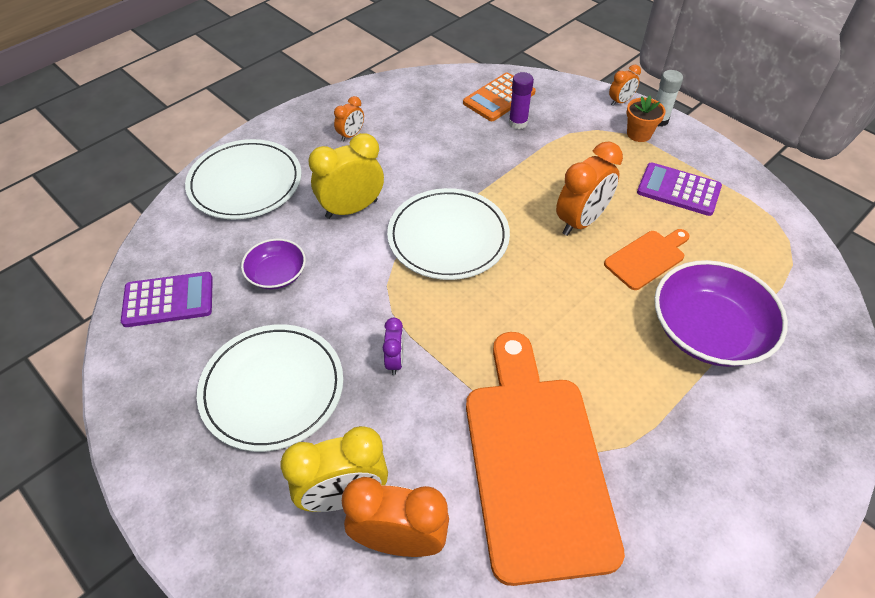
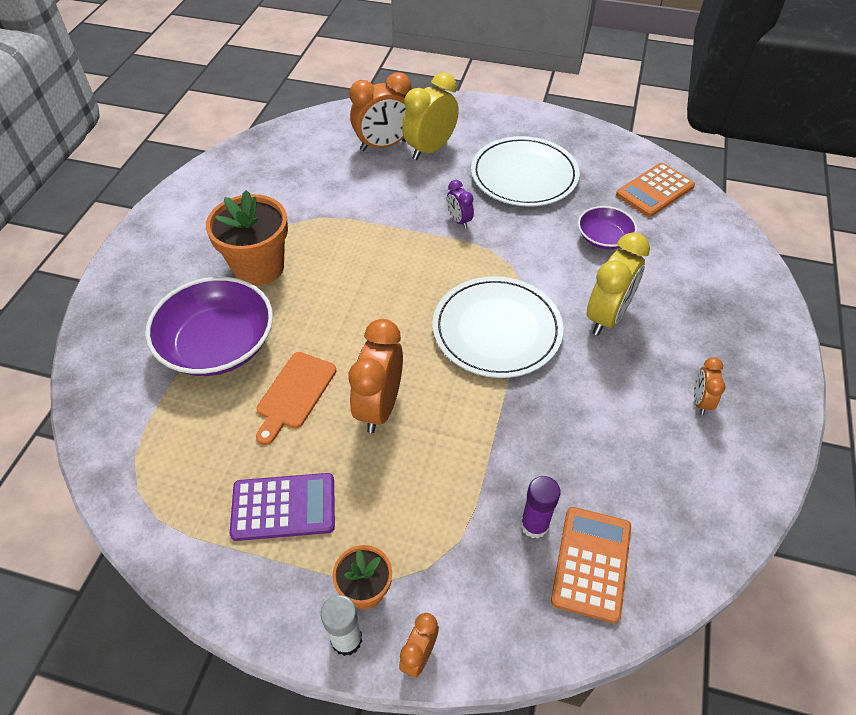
camera: 150 degrees right, 0 degrees up
purple calculator [121,272,213,327] -> orange calculator [616,163,695,217]
white plate [185,139,302,220] -> none
orange cutting board [466,332,625,586] -> none
none -> orange flower pot [206,190,288,286]

